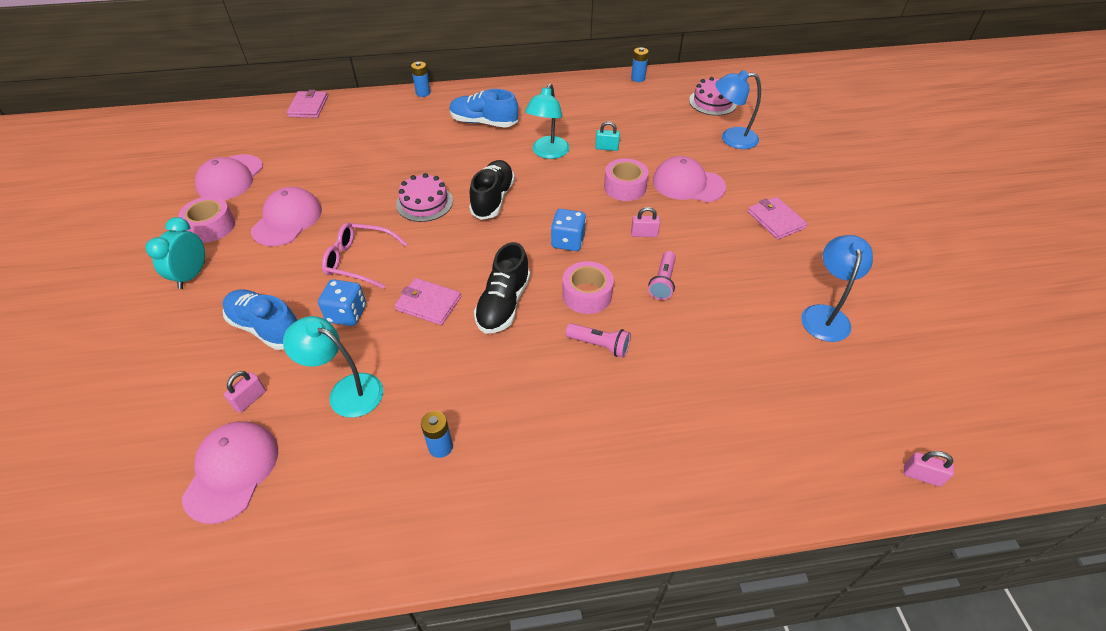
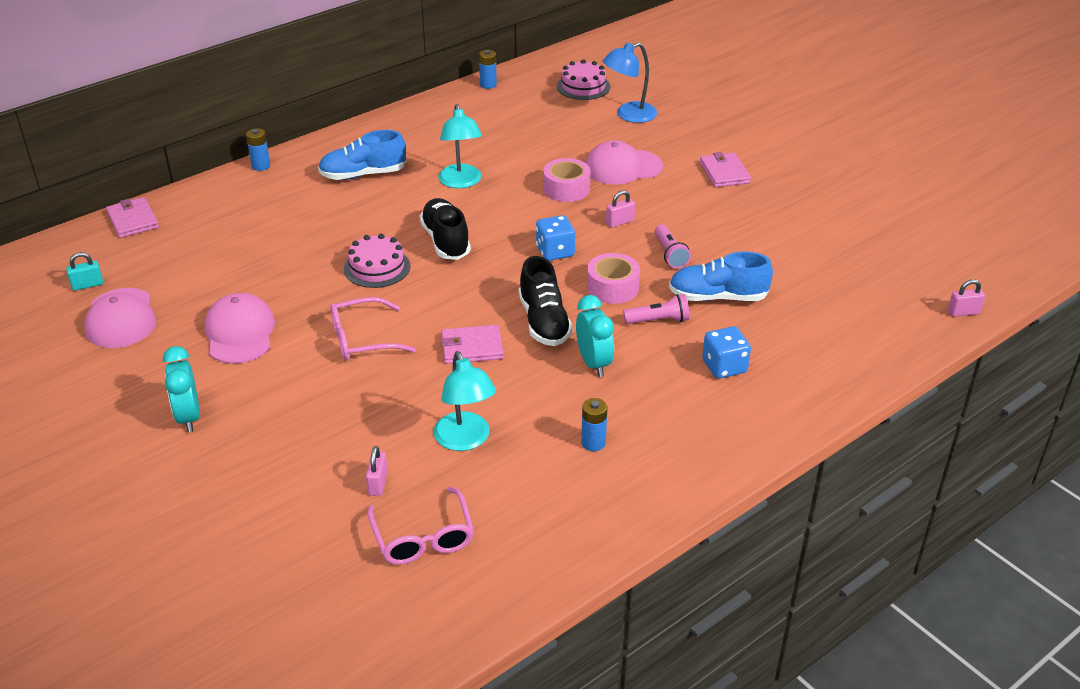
camera: 30 degrees left, 10 degrees down
pink tape [178,196,235,242] -> none
pink cap [182,421,278,524] -> pink glasses [367,487,474,565]
blue shoe [223,290,297,350] -> blue shoe moved to [669,251,773,301]
turquoise lamp [283,316,383,418] -> turquoise lamp turned 105 degrees counterclockwise [434,351,496,451]
blue dice [318,279,366,326] -> blue dice moved to [702,326,751,379]
turquoise padlock [595,121,620,151] -> turquoise padlock moved to [66,252,103,291]
pink wallet [748,197,808,240] -> pink wallet turned 45 degrees clockwise [700,152,751,187]
blue lamp [801,235,873,342] -> none
none -> turquoise clock [576,295,614,377]

